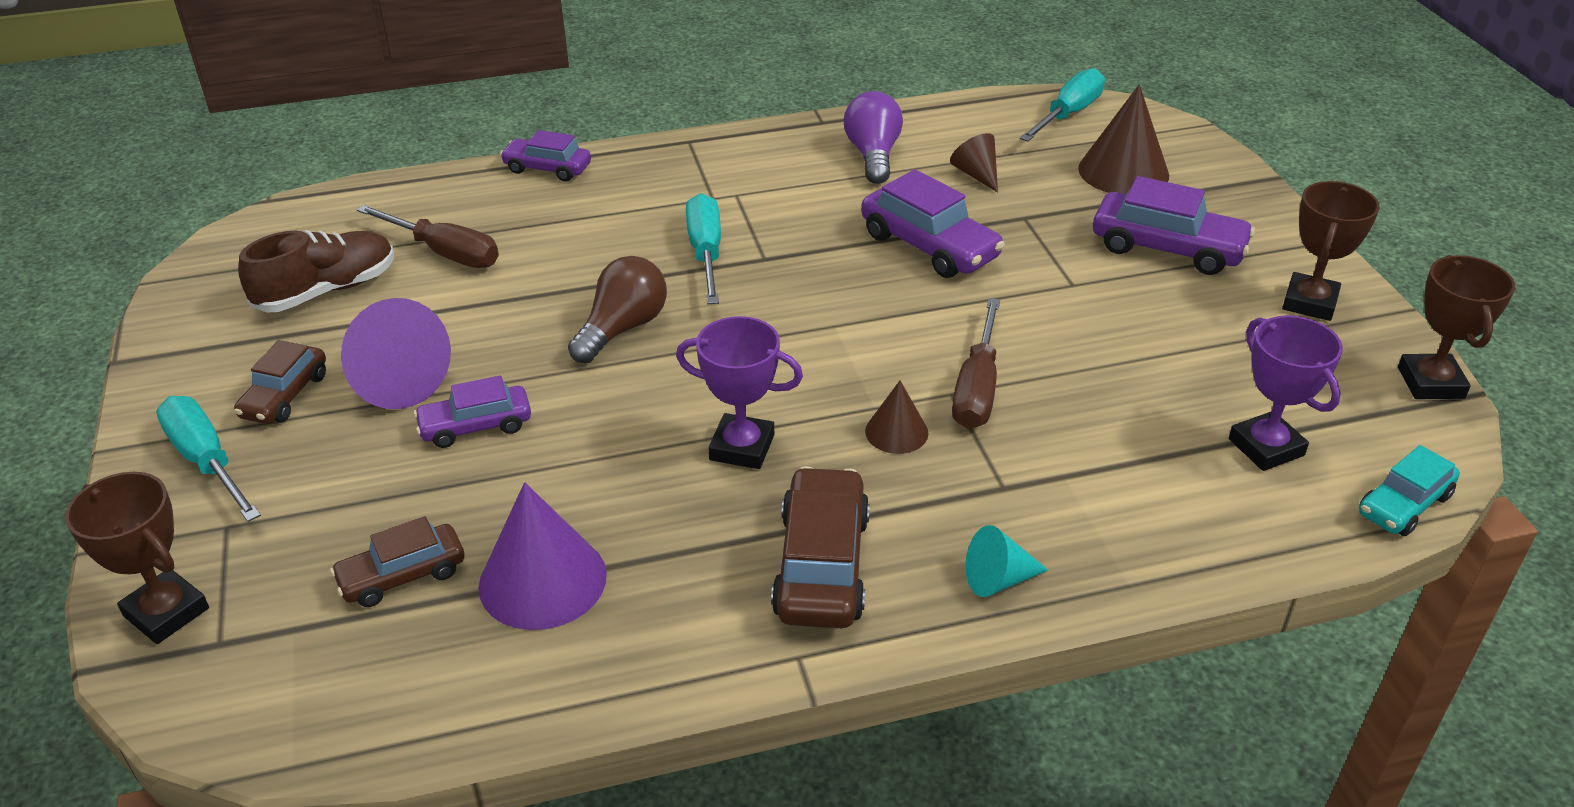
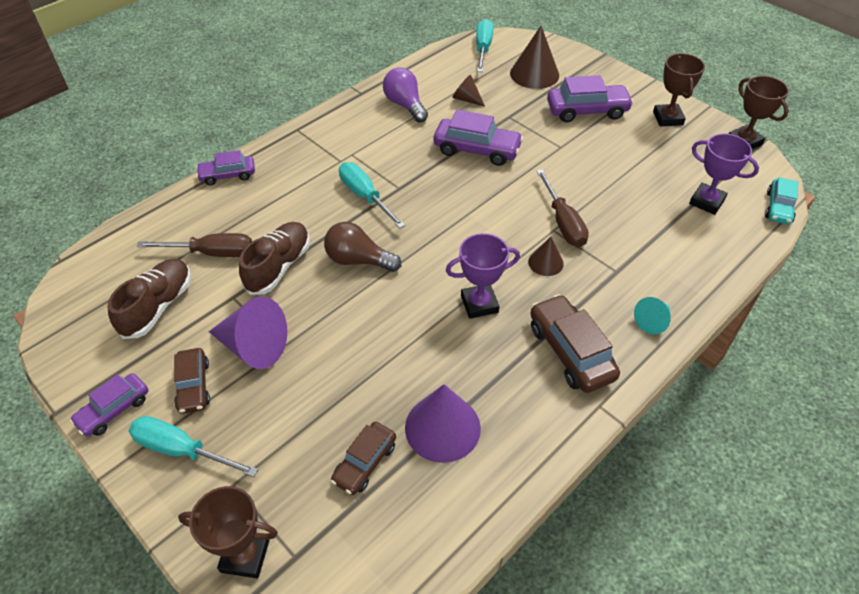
camera: 30 degrees left, 10 degrees up
purple car [414,375,531,448] -> purple car moved to [70,373,148,437]
brown light bulb [568,256,667,363] -> brown light bulb turned 75 degrees counterclockwise [324,222,401,272]
none -> brown shoe [239,222,310,295]

